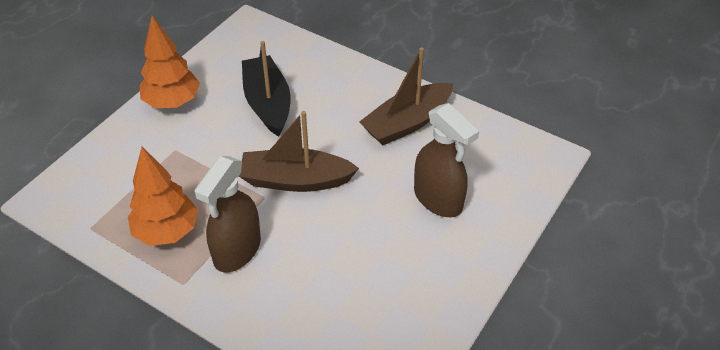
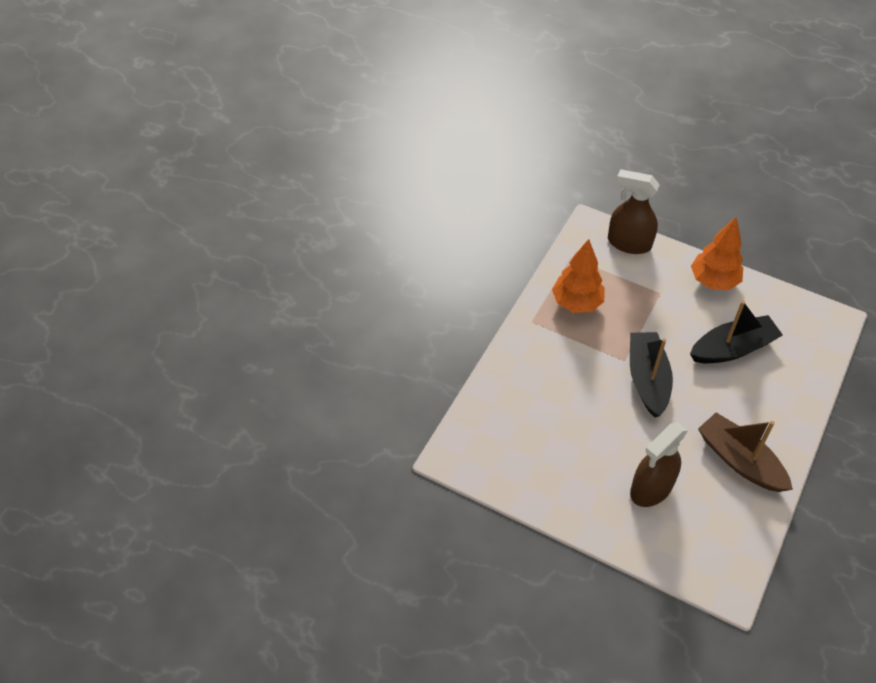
camera: 85 degrees right, 5 degrees up
brown spray bottle [194,156,261,272] -> brown spray bottle moved to [608,169,660,254]
brown boat [239,111,359,192] -> black boat [630,332,673,418]

